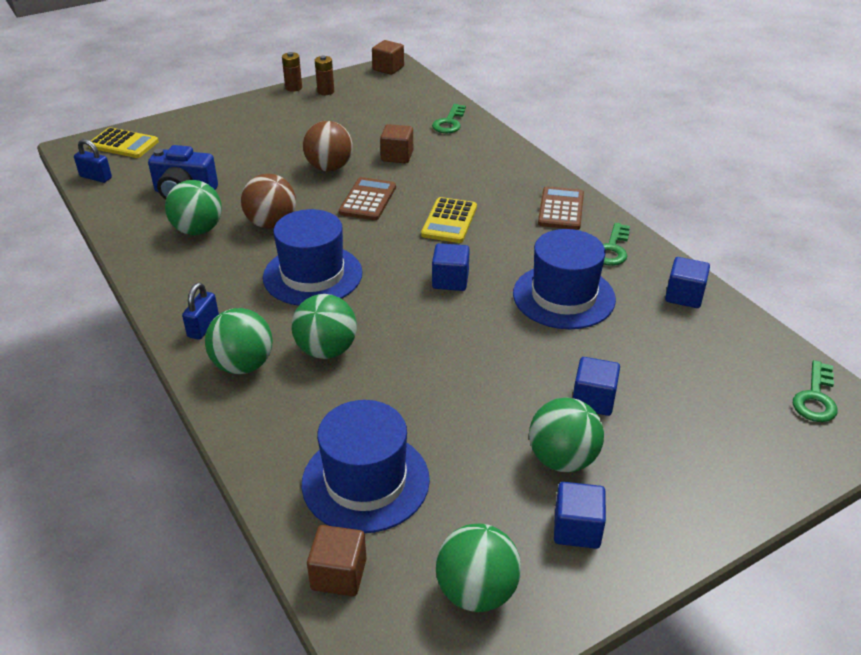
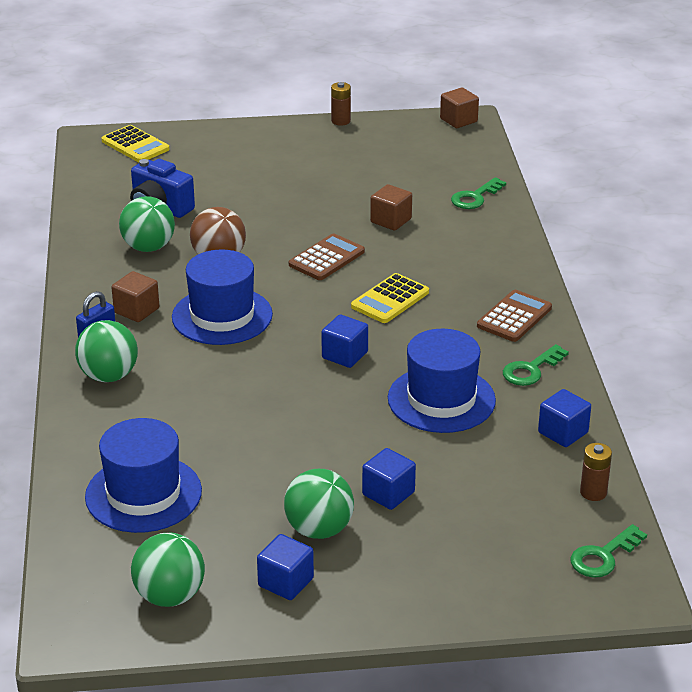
camera: 25 degrees right, 5 degrees down
blue padlock [74,139,112,183] -> none
green ball [291,294,357,359] -> none
brown ball [303,121,353,172] -> none
brown cube [307,525,367,596] -> brown cube moved to [111,271,159,322]
brown battery [315,55,334,95] -> brown battery moved to [580,443,612,501]

